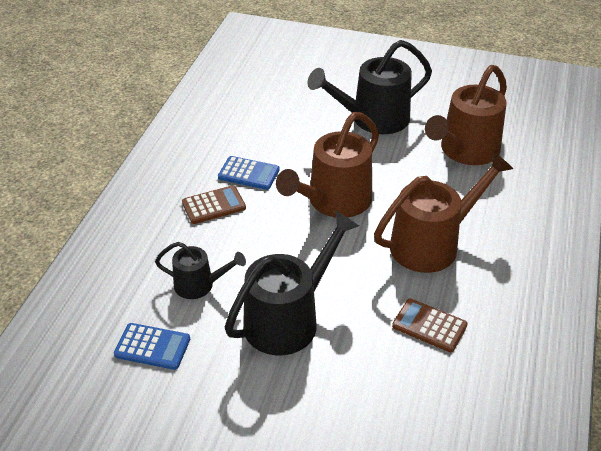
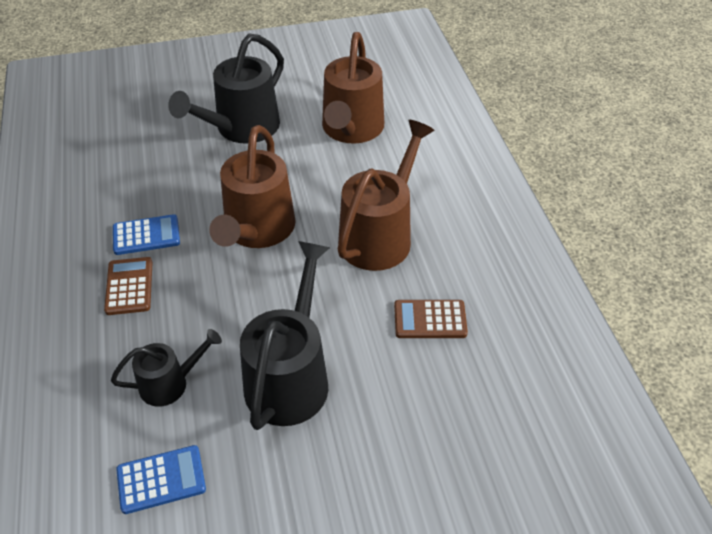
camera: 30 degrees left, 5 degrees up
brown calculator [182,185,246,224] -> brown calculator turned 45 degrees counterclockwise [104,257,153,315]

